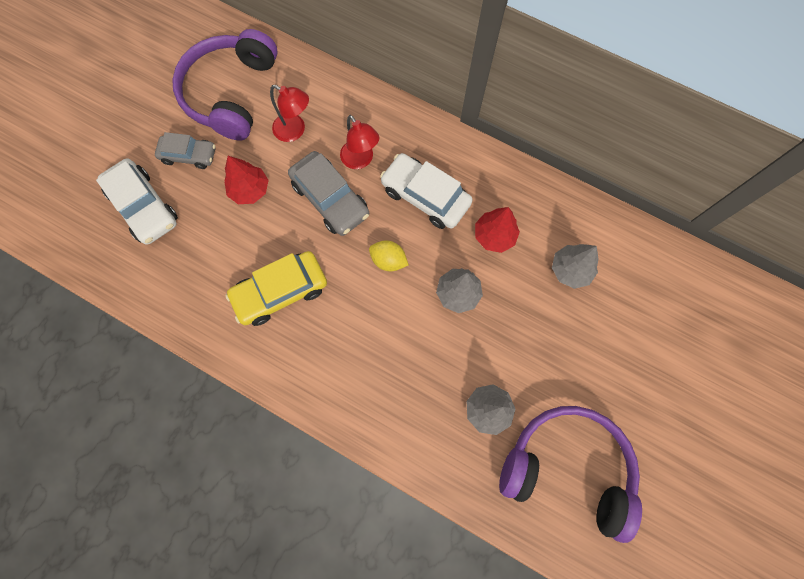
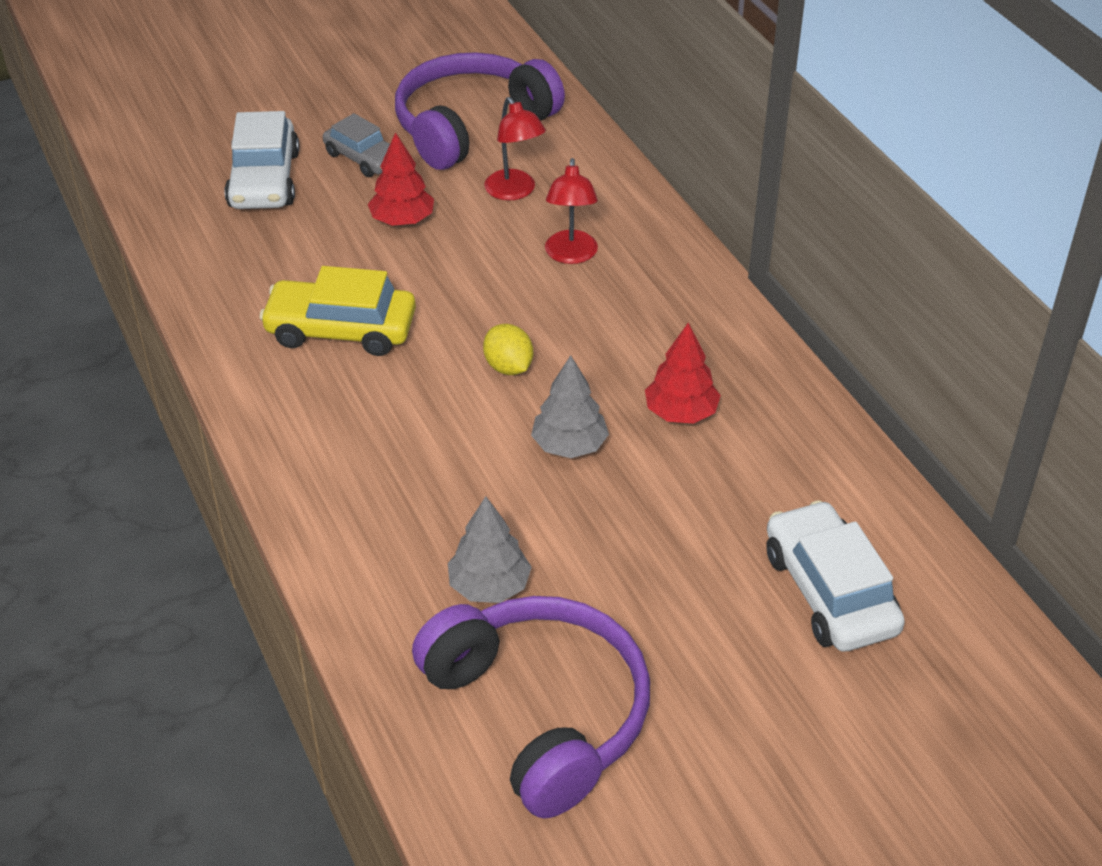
camera: 35 degrees right, 30 degrees down
grey car [288,151,369,236] -> none
white car [380,153,473,229] -> white car moved to [766,500,905,652]
grey tree [552,244,599,289] -> none

